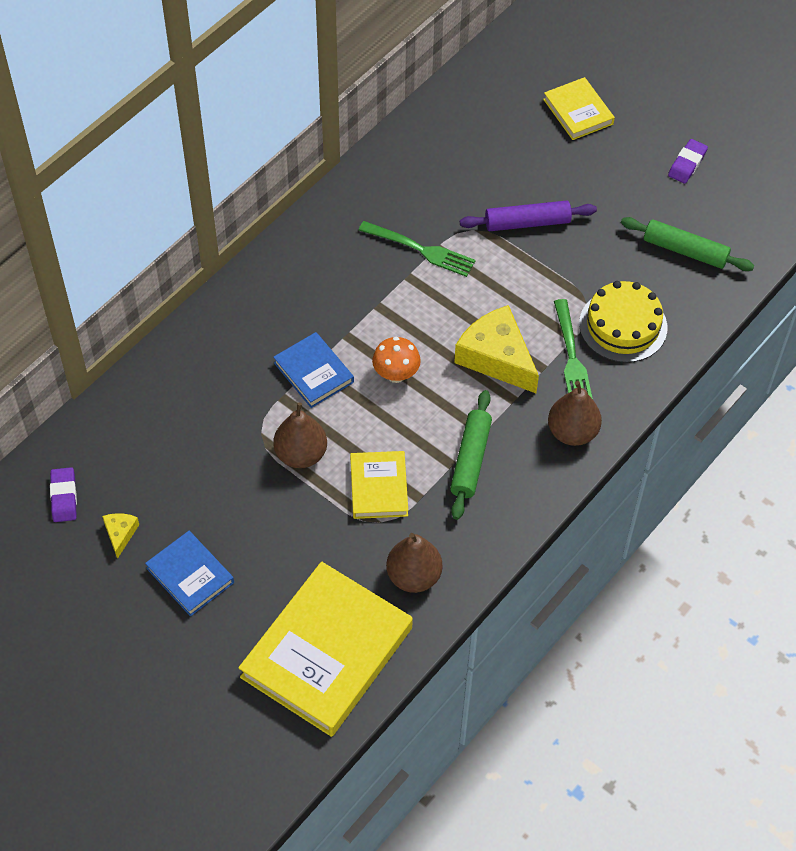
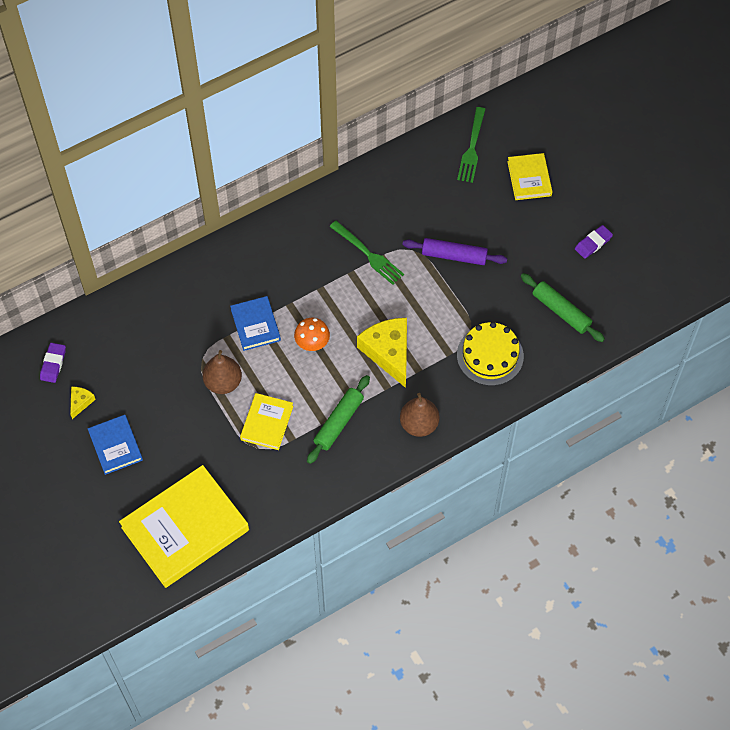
camera: 20 degrees right, 5 degrees up
brown pear [386,533,442,593] -> none
green fork [554,299,593,399] -> green fork moved to [457,107,485,183]

